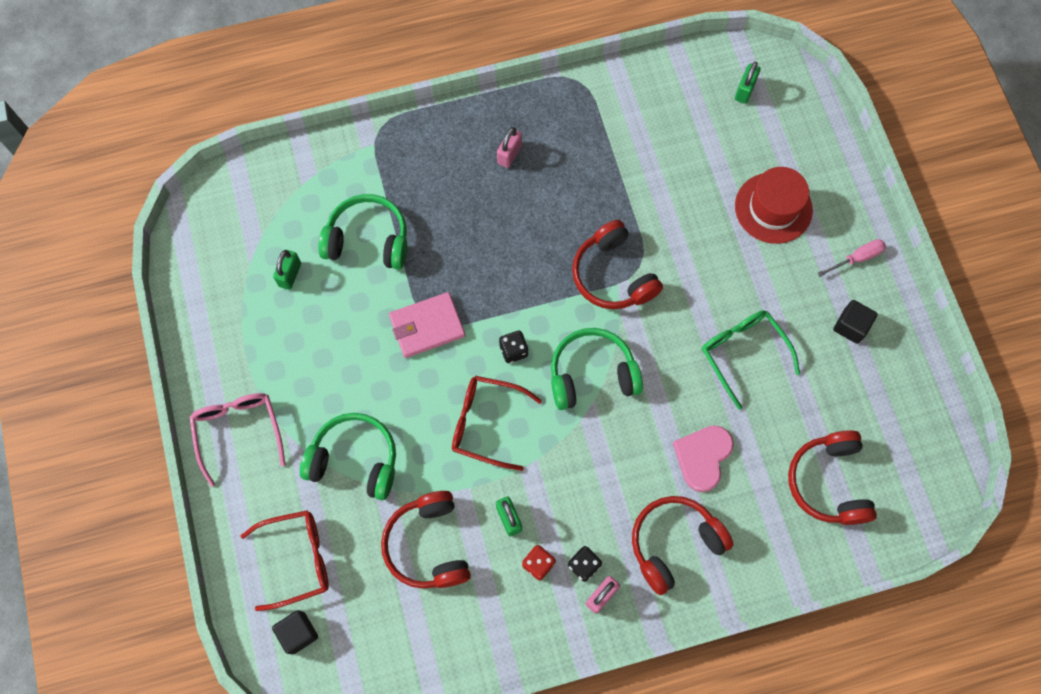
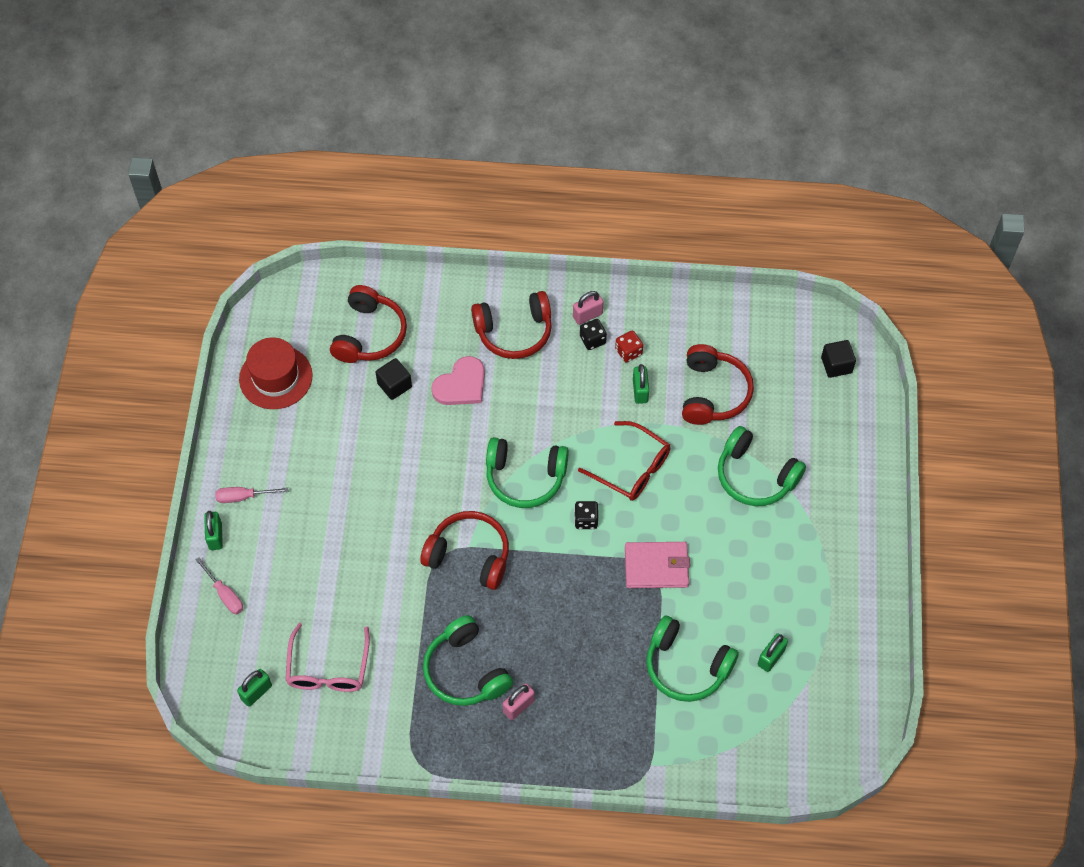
camera: 160 degrees left, 10 degrees down
pink glasses [189,393,286,487] -> pink glasses moved to [285,623,370,692]
red glasses [241,510,329,611] -> none
red headphones [572,220,663,309] -> red headphones turned 60 degrees counterclockwise [420,511,509,590]
green glasses [702,310,800,410] -> none
red hat [735,167,813,244] -> red hat moved to [239,337,313,409]
black cube [833,300,878,344] -> black cube moved to [375,358,412,400]
none -> pink screwdriver [196,557,243,614]
none -> green padlock [204,511,223,550]
none -> green headphones [423,615,513,706]

